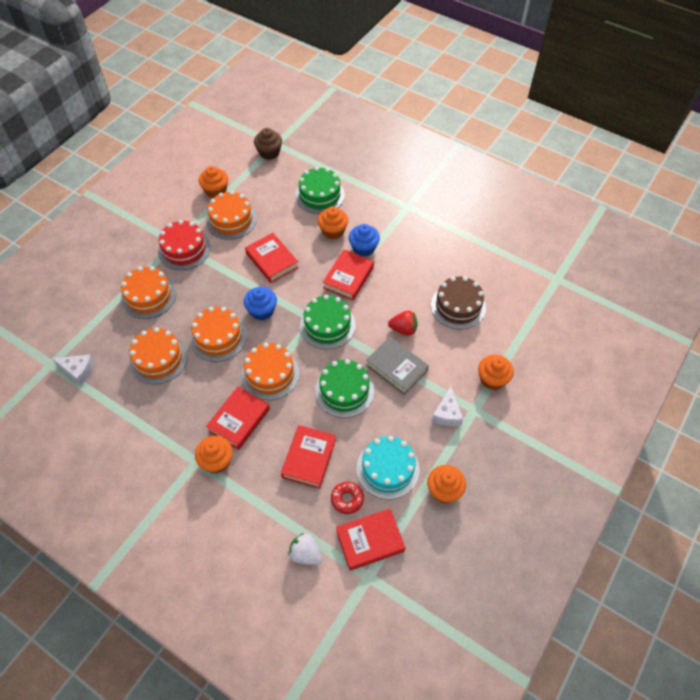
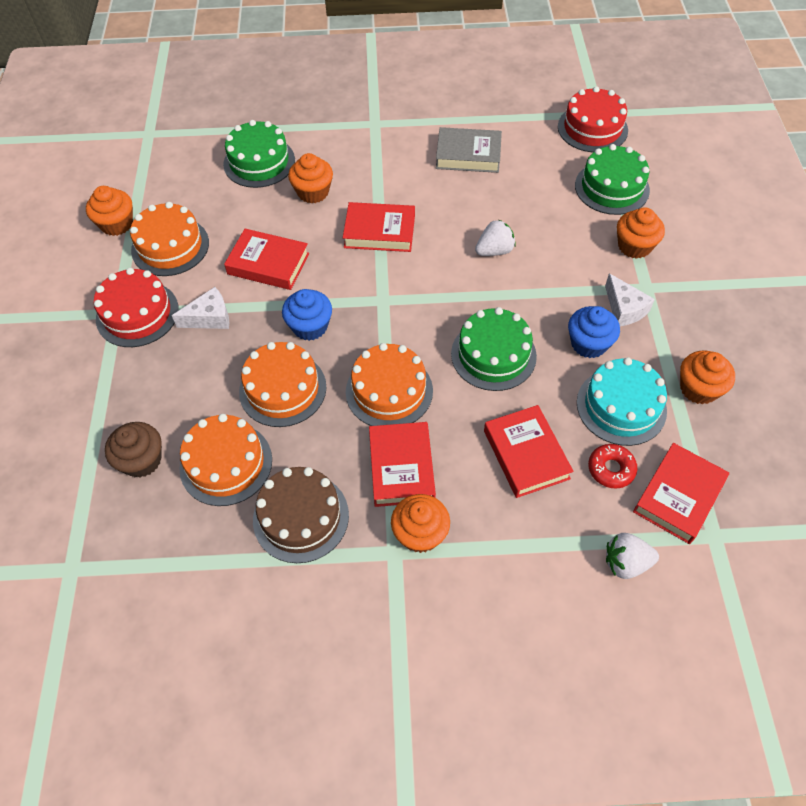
camera: 35 degrees left, 0 degrees up
white cheese [52,355,94,385] -> white cheese moved to [172,287,229,329]
orange cake [121,266,176,319] -> none
brown cupcake [254,128,282,160] -> brown cupcake moved to [105,422,162,478]
green cake [300,295,356,349] -> green cake moved to [575,144,650,215]
red book [323,249,374,301] -> red book turned 75 degrees counterclockwise [343,202,415,252]
blue cupcake [349,224,380,257] -> blue cupcake moved to [568,306,620,358]
grey book [366,337,429,395] -> grey book moved to [436,127,502,173]
red strawberry [388,310,418,336] -> white strawberry [475,220,516,256]
brown cake [431,276,486,329] -> brown cake moved to [253,467,349,563]
none -> red cake [558,86,628,153]

